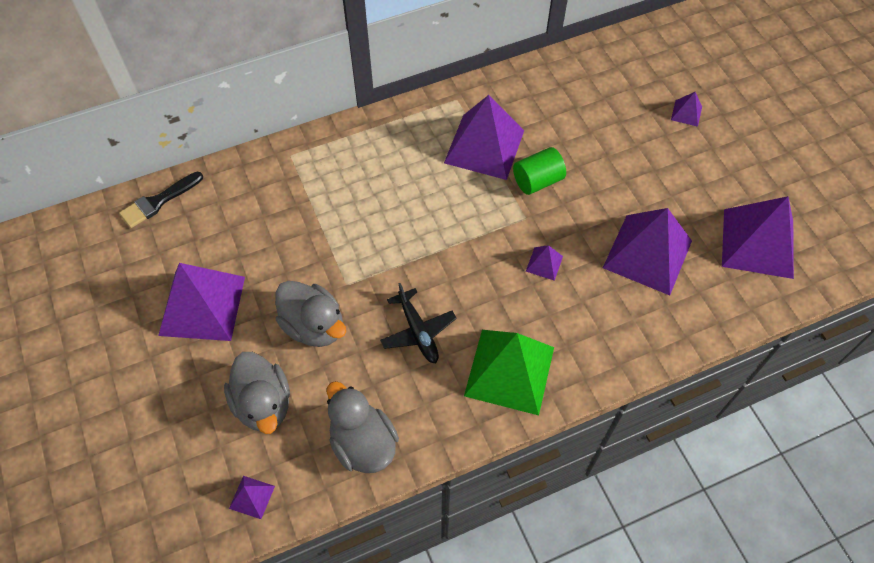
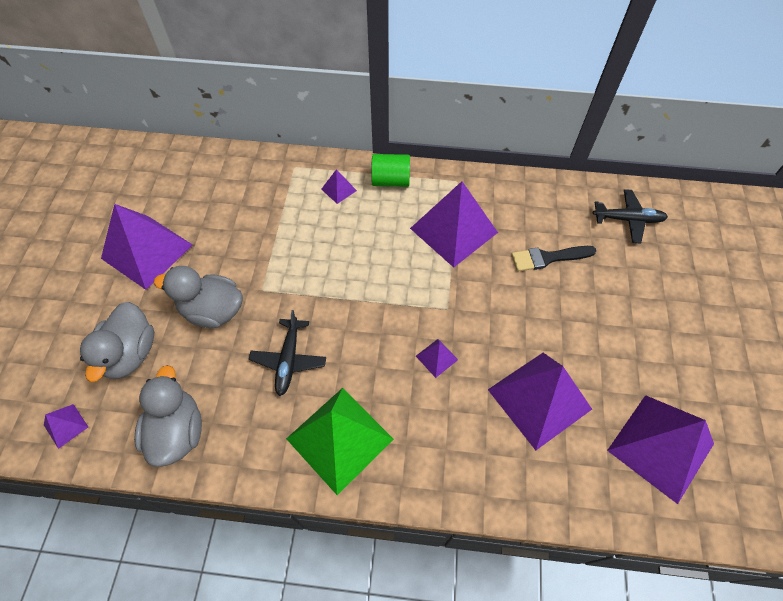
camera: 30 degrees right, 0 degrees up
black brush [119,172,203,228] -> black brush moved to [511,246,596,271]
grey duck [275,281,346,347] -> grey duck turned 120 degrees clockwise [154,266,243,328]
green cylinder [513,147,566,195] -> green cylinder moved to [371,154,410,187]
purple pyramid [671,92,702,127] -> purple pyramid moved to [321,169,357,204]
none -> black plane [593,189,668,243]

